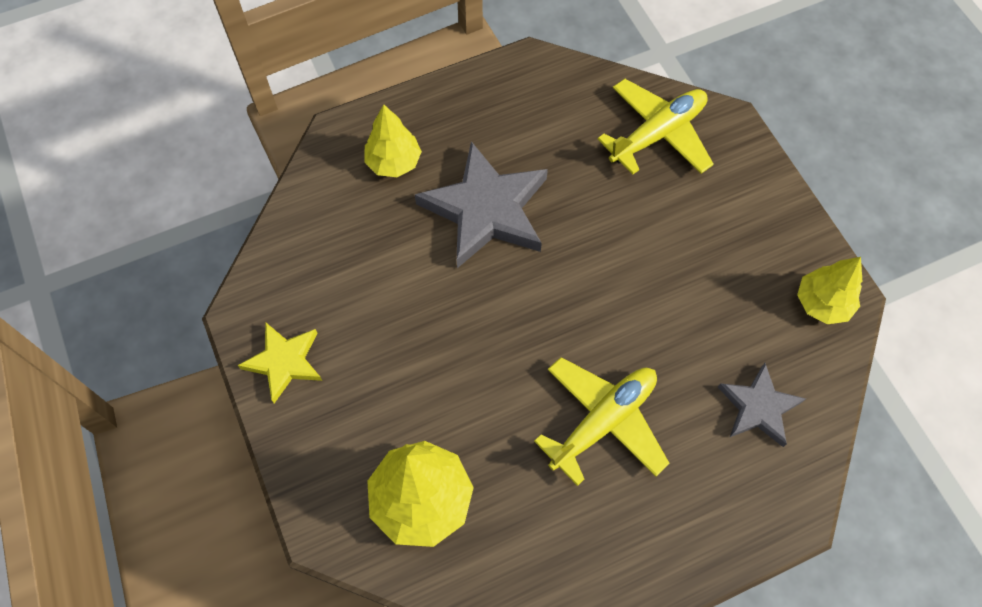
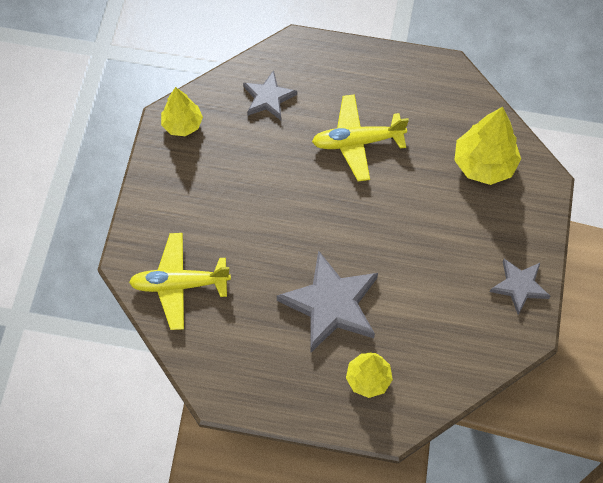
camera: 145 degrees left, 0 degrees up
yellow star [238,322,322,403] -> grey star [490,259,550,315]

